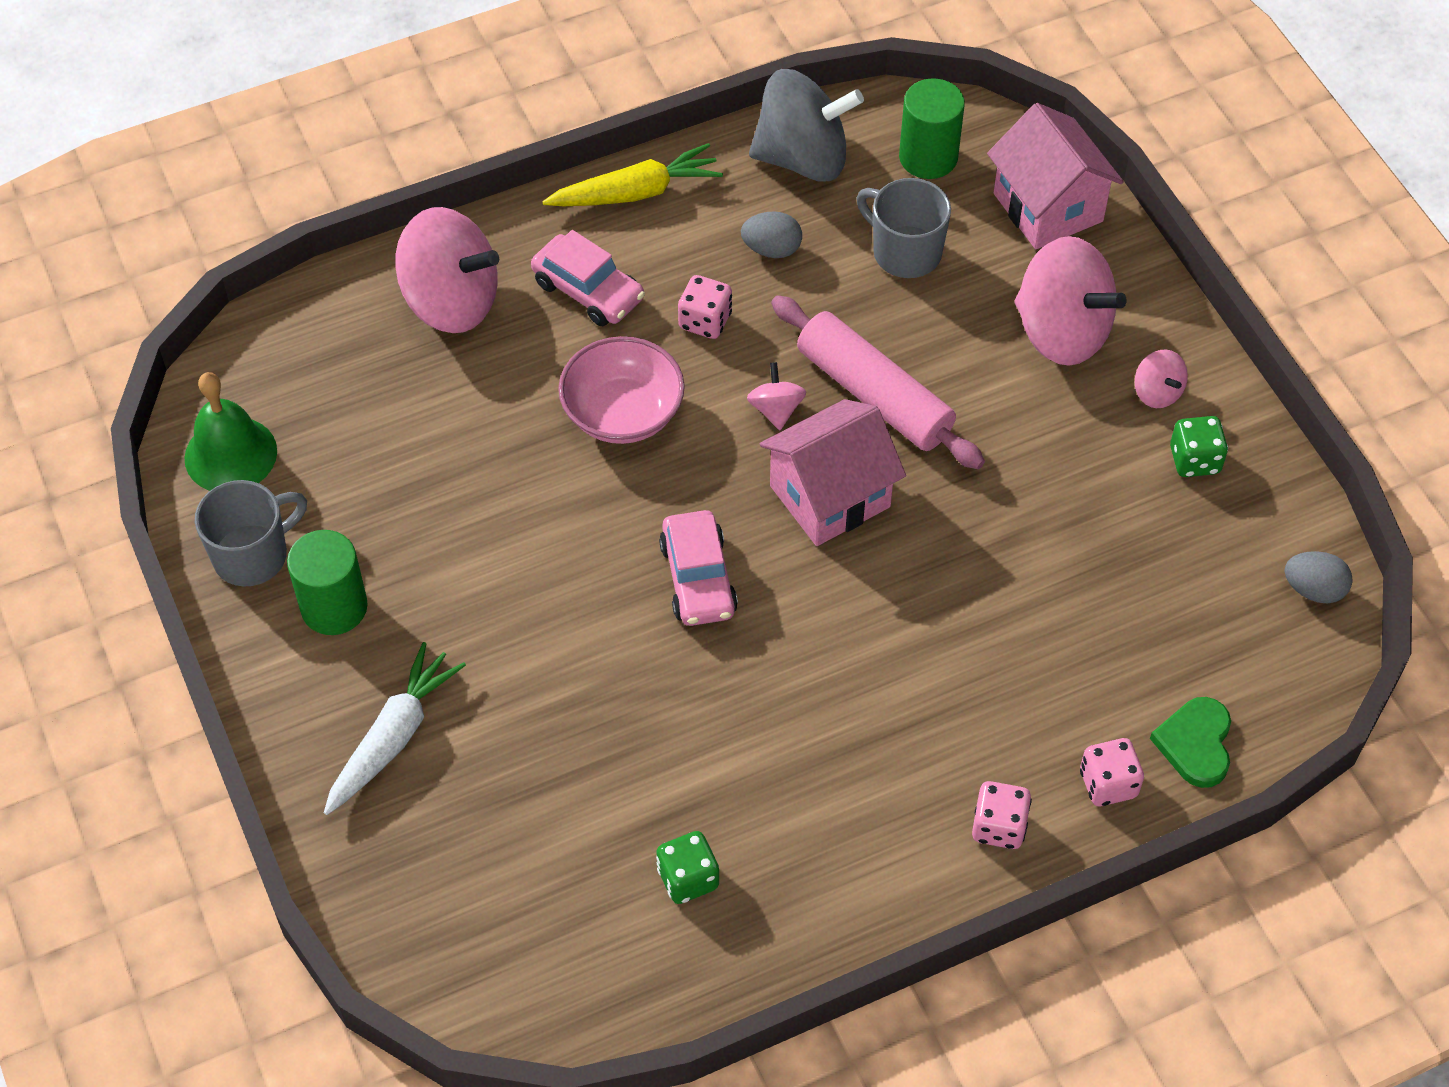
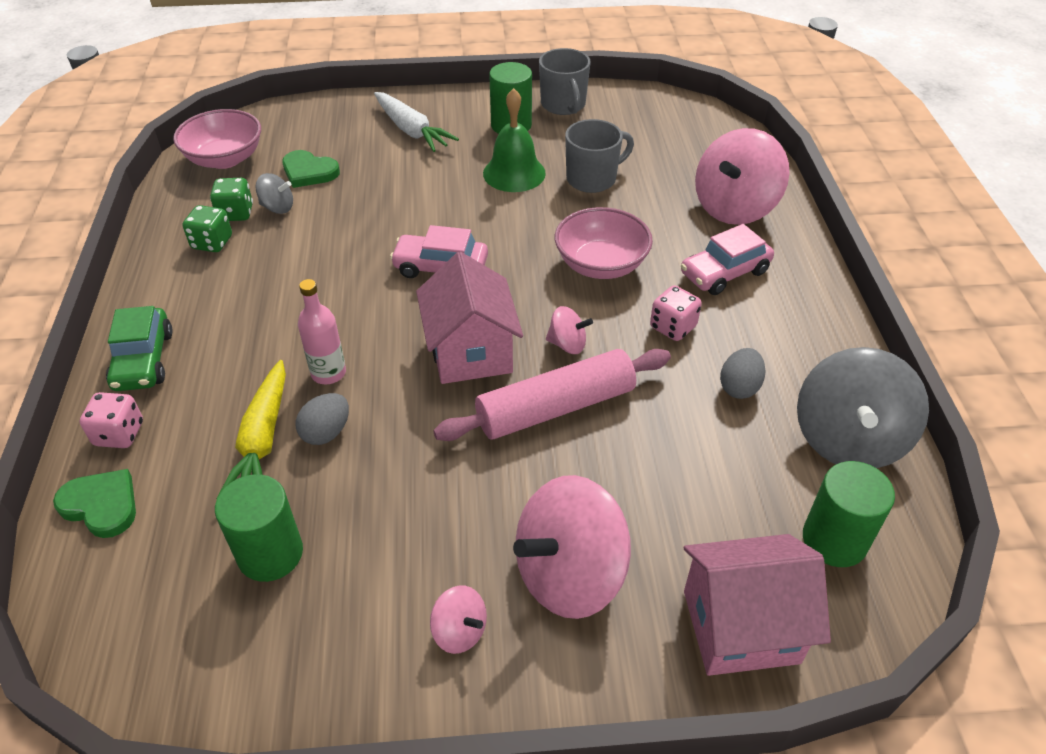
camera: 110 degrees right, 10 degrees down
green bell [184,372,277,491] -> green bell moved to [483,88,546,192]
yellow carrot [542,143,723,206] -> yellow carrot moved to [216,360,286,499]
grey mug [856,178,951,278] -> grey mug moved to [565,119,634,193]
pink dice [972,781,1032,849] -> green car [106,306,173,391]
pink spinning top [1135,350,1188,408] -> pink spinning top turned 135 degrees counterclockwise [430,585,487,654]
green dice [1170,416,1228,477] -> green dice moved to [183,205,232,252]
grey egg [1284,551,1353,603] -> grey egg moved to [296,393,349,445]
none -> pink bowl [173,109,261,169]
none -> green cylinder [215,474,303,582]
none -> grey spinning top [255,173,293,214]
none -> green heart [282,150,340,188]
none -> pink bottle [298,279,346,385]

